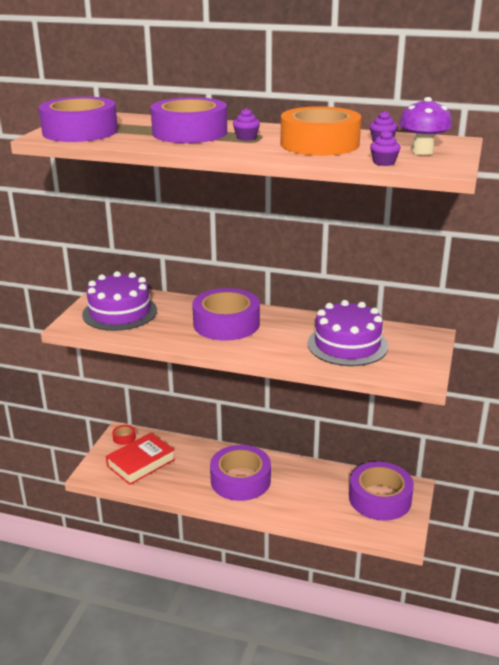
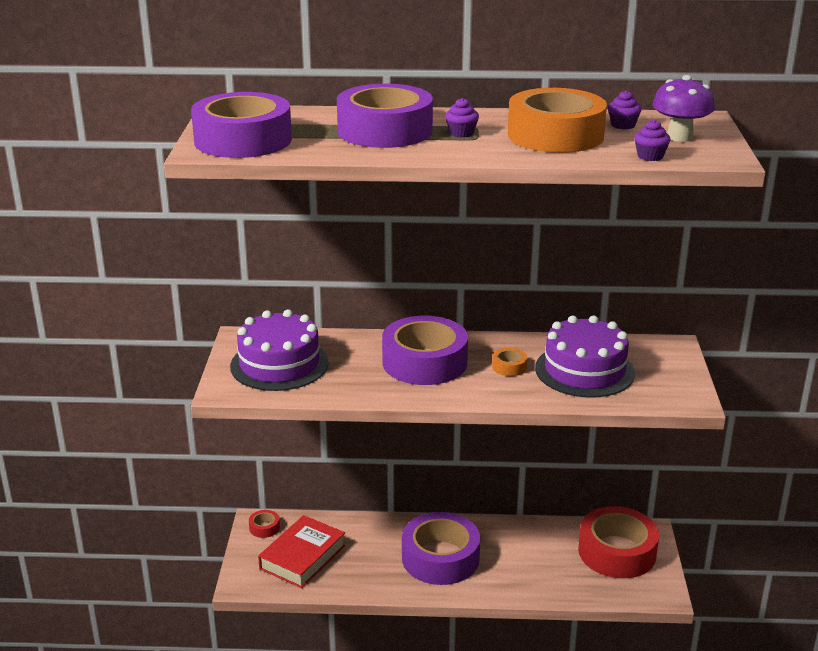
camera: 15 degrees left, 0 degrees up
purple tape [349,462,414,520] -> red tape [578,506,659,578]
none -> orange tape [492,348,528,376]

